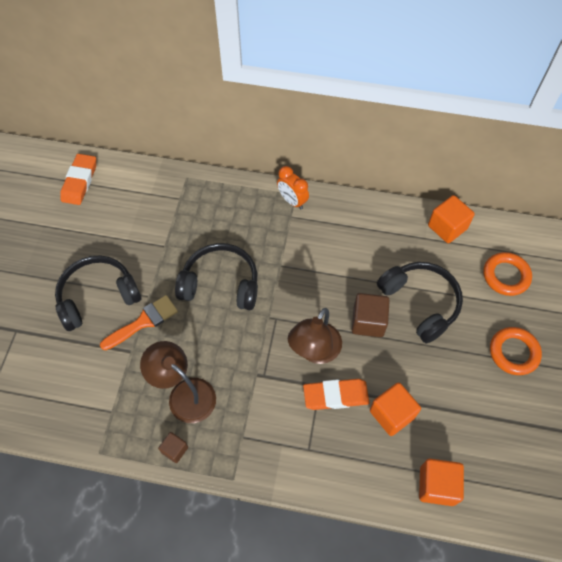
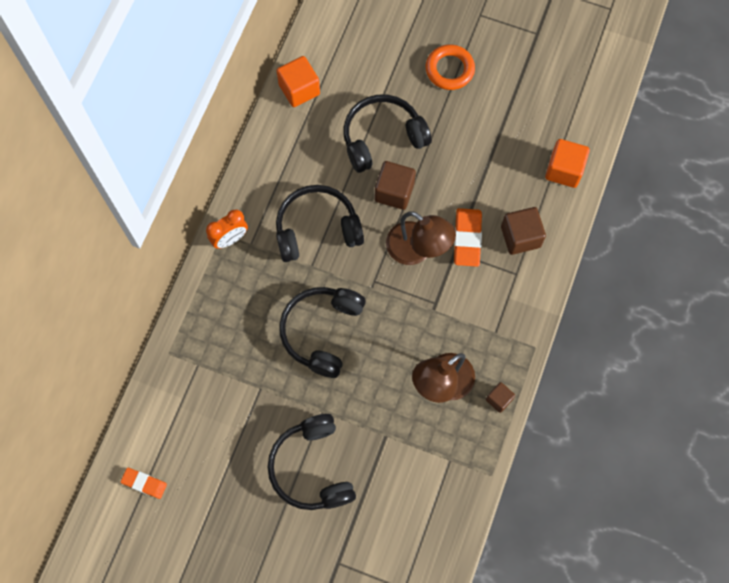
camera: 80 degrees left, 10 degrees up
orange eraser [60,154,96,205] -> orange eraser [121,468,167,499], size x0.63
orange brush [100,295,178,350] -> none
orange cube [370,382,421,436] -> none
orange ring [483,252,532,296] -> none
none -> black headphones [276,185,364,262]
none -> brown cube [501,207,546,255]

